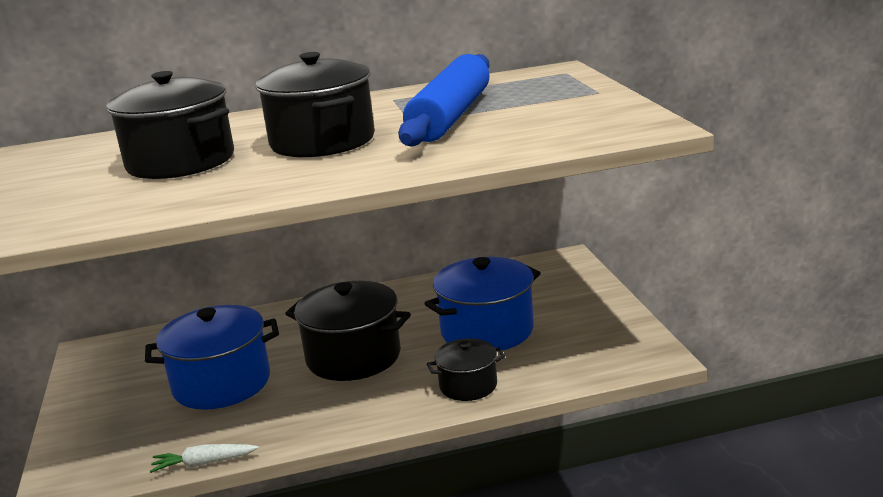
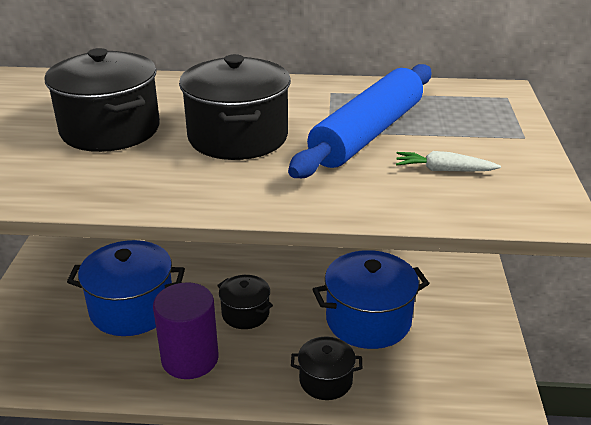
camera: 15 degrees right, 10 degrees up
white carrot [150,444,259,473] -> white carrot moved to [396,151,501,172]
black pot [285,281,411,381] -> black pot [217,275,273,329], size x0.57
none -> purple cylinder [153,282,218,379]

